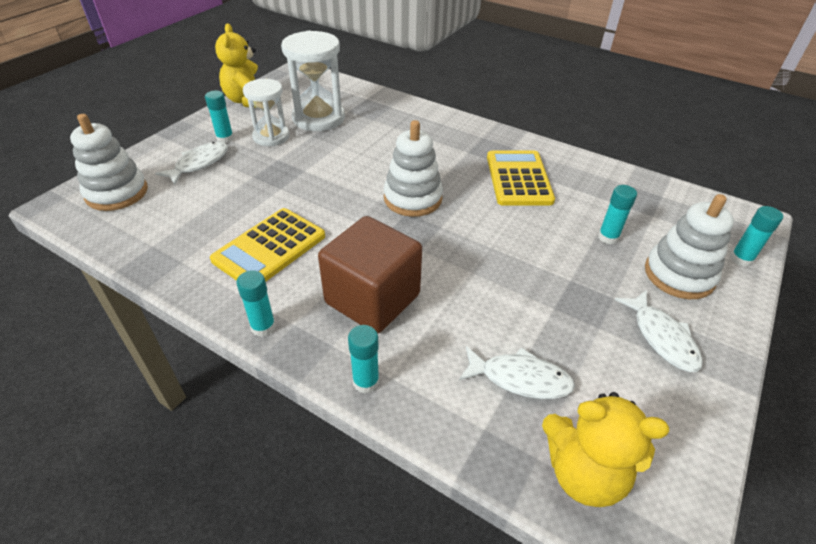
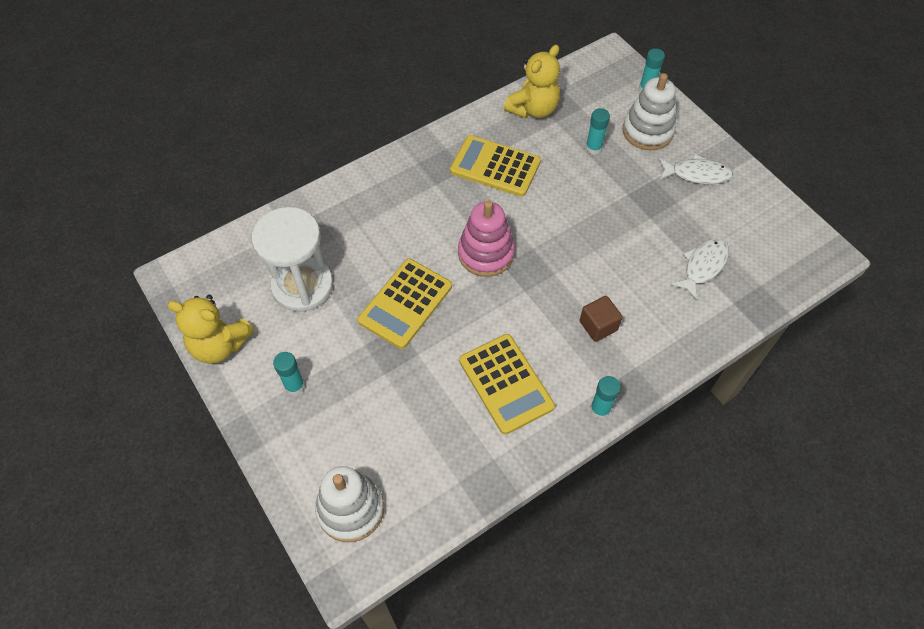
camera: 65 degrees left, 15 degrees up
white fish [155,142,228,184] -> none
white hourglass [243,79,289,146] -> none
brown cube [318,216,422,334] -> brown cube [580,296,623,342], size x0.49
turquoise glue stick [348,325,379,394] -> none
white stacking toy [384,120,443,217] -> pink stacking toy [458,201,515,277]
yellow teddy bear [542,392,669,507] -> yellow teddy bear moved to [504,45,560,118]
none -> yellow calculator [358,259,452,349]

